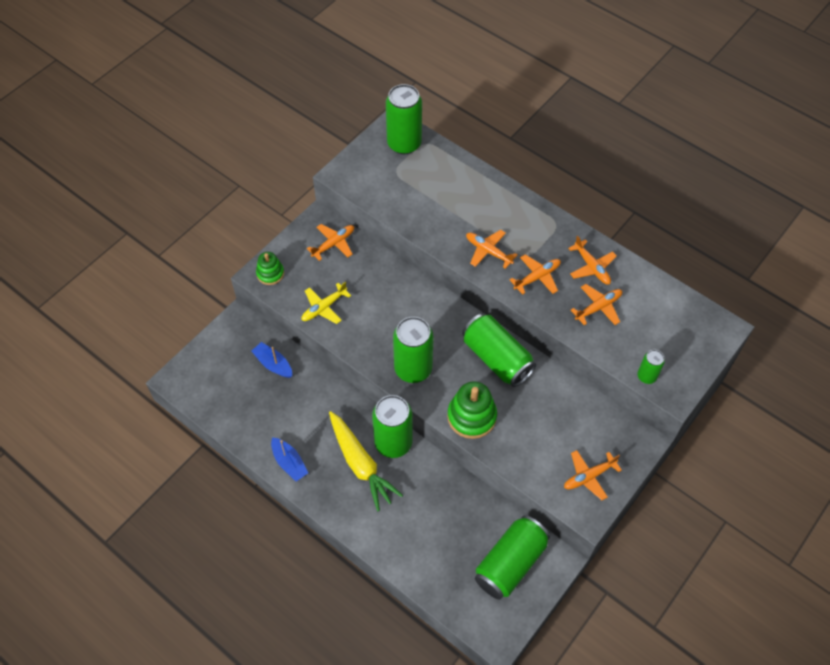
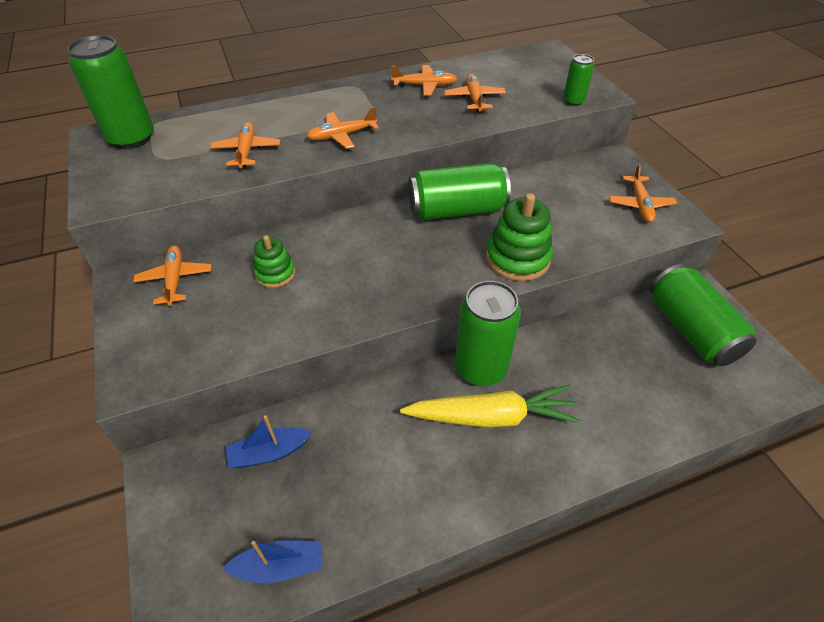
camera: 60 degrees left, 10 degrees down
green stacking toy [256,252,284,285] -> green stacking toy moved to [253,235,295,288]
blue boat [271,437,308,481] -> blue boat moved to [222,540,322,583]
yellow plane [302,282,351,324] -> none
green can [393,317,434,383] -> none
orange plane [509,254,561,295] -> orange plane moved to [210,122,280,168]

